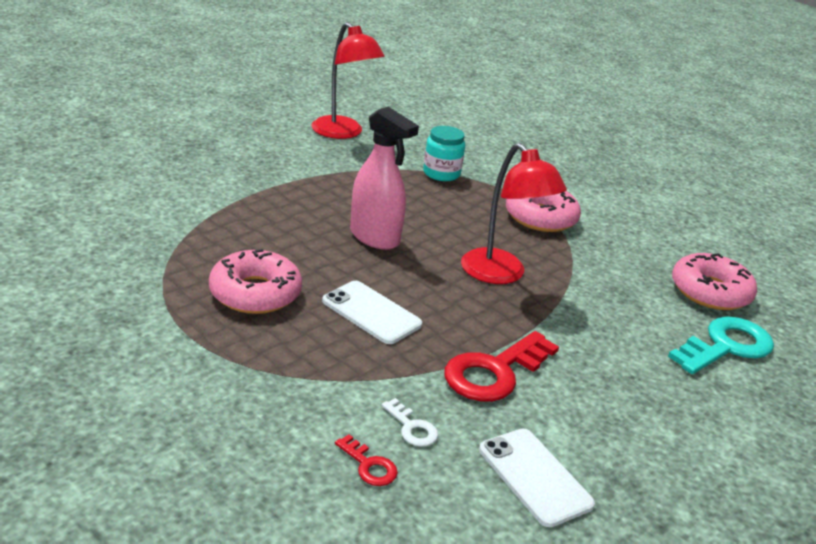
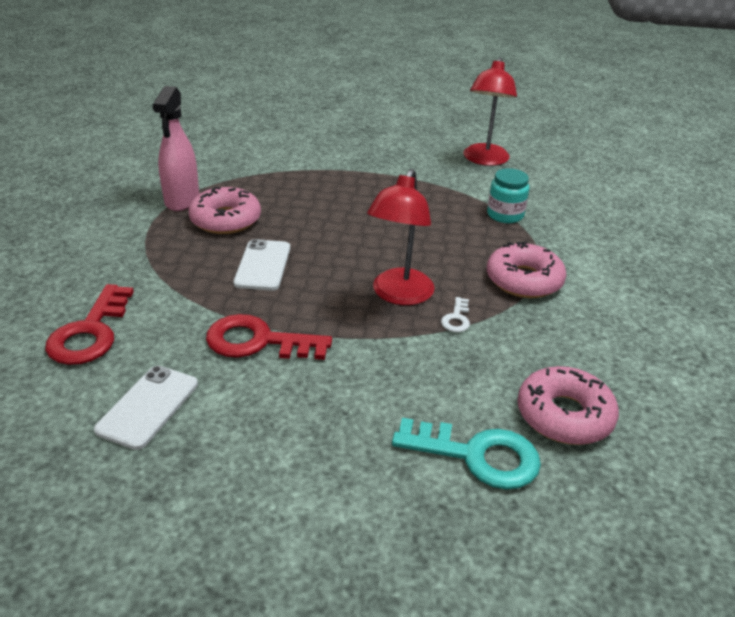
camera: 55 degrees right, 5 degrees up
red key [335,434,398,486] -> red key [45,284,134,365], size x2.12
pink spray bottle [350,107,419,250] -> pink spray bottle moved to [153,86,199,211]
white key [382,398,438,447] -> white key moved to [441,297,470,332]

